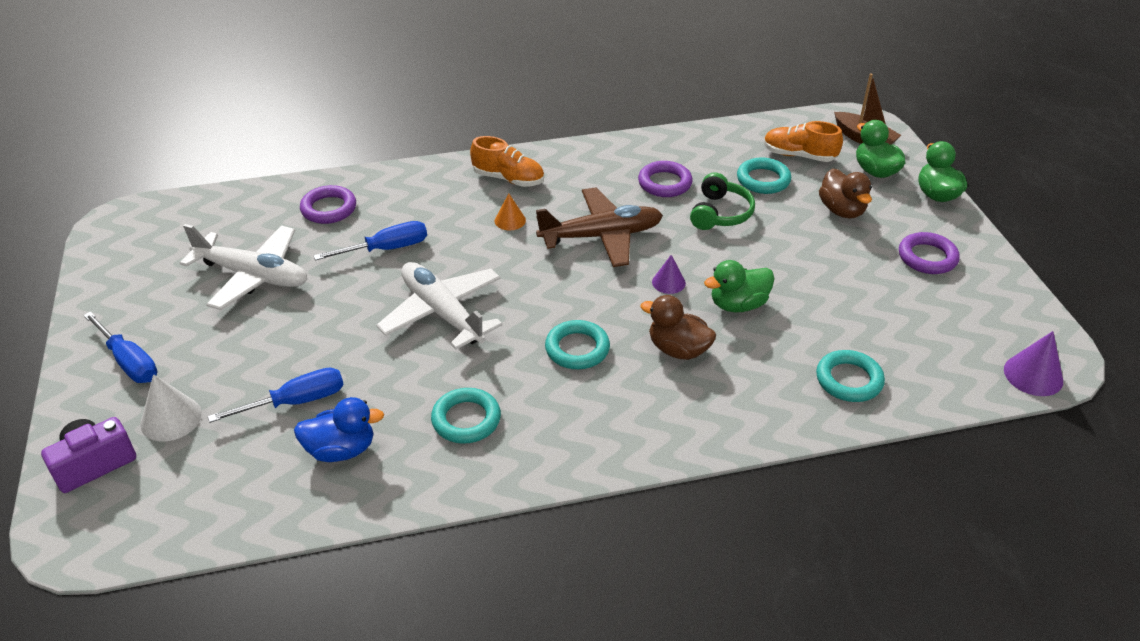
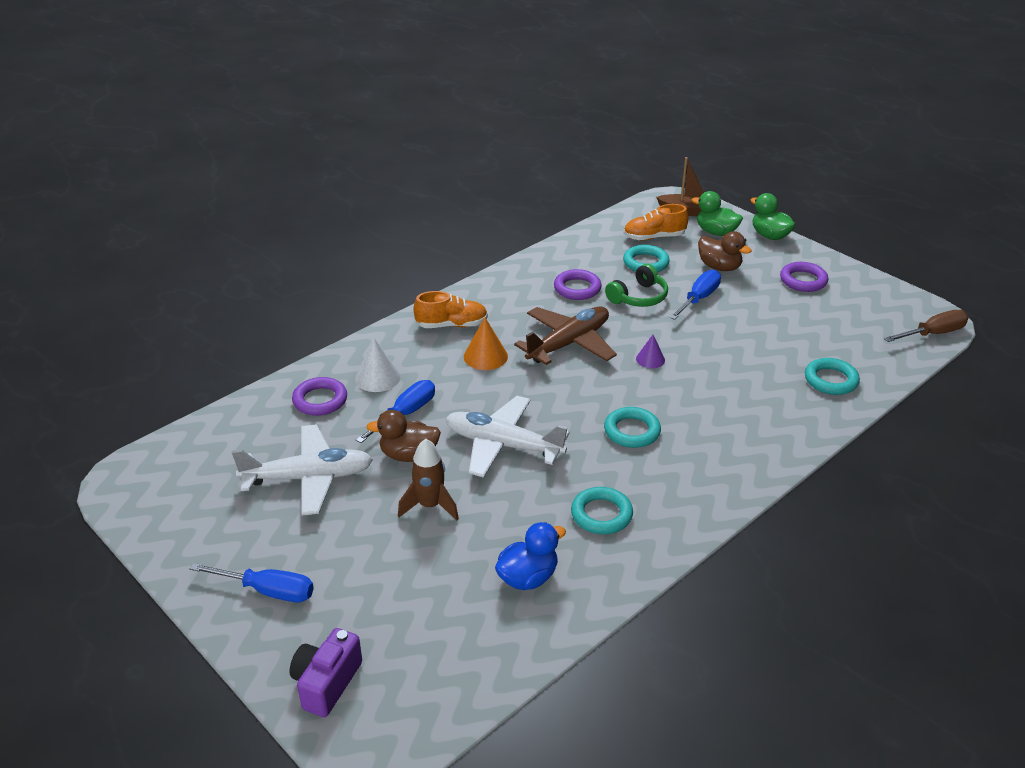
camera: 30 degrees left, 5 degrees down
white cone [140,374,202,441] -> white cone moved to [355,338,401,392]
blue screwdriver [208,368,344,423] -> blue screwdriver moved to [669,270,721,320]
orange cone [495,194,526,230] -> orange cone [464,318,508,370], size x1.54
brown duck [640,295,716,360] -> brown duck moved to [366,410,441,462]
green headphones [690,172,755,230] -> green headphones turned 60 degrees clockwise [605,264,668,307]
green duck [704,260,775,312] -> none
purple cone [1004,331,1063,396] -> brown screwdriver [884,310,969,342]
none -> brown rocket [398,439,459,520]

